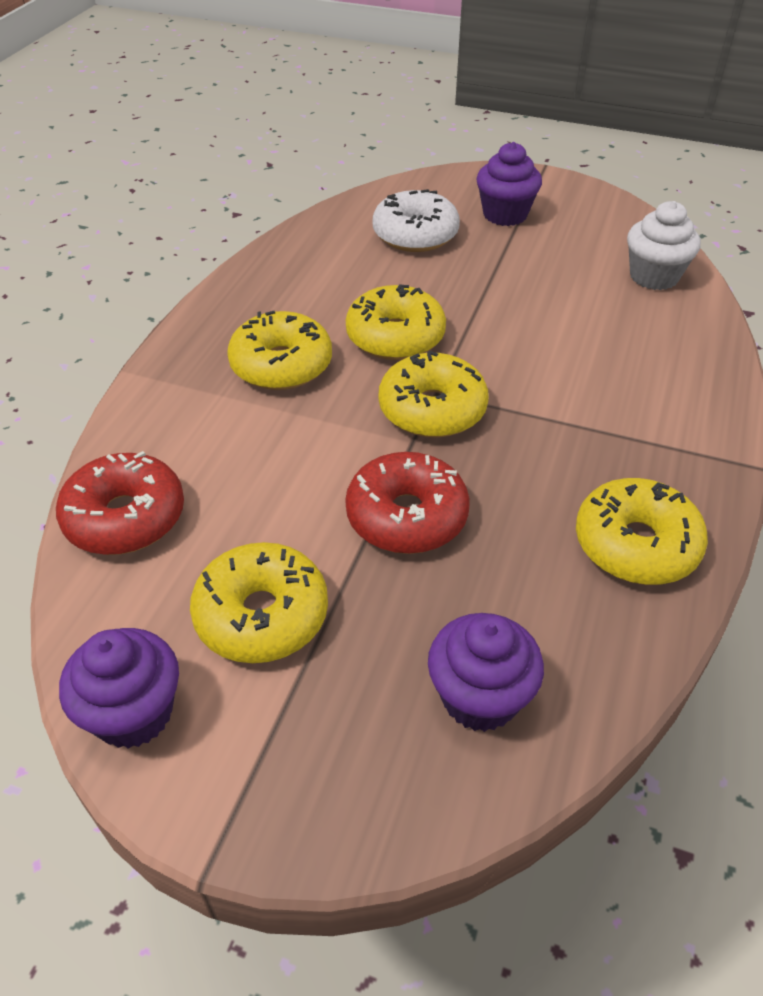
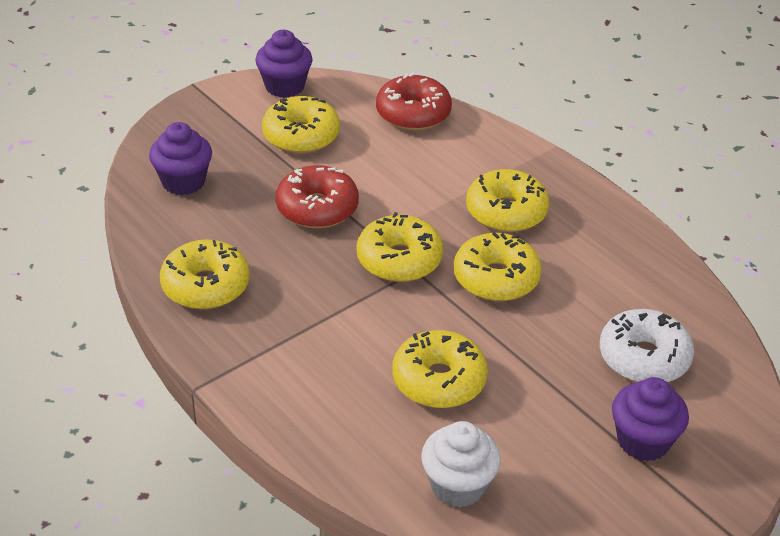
camera: 120 degrees right, 5 degrees down
none -> yellow donut [392,330,488,408]

